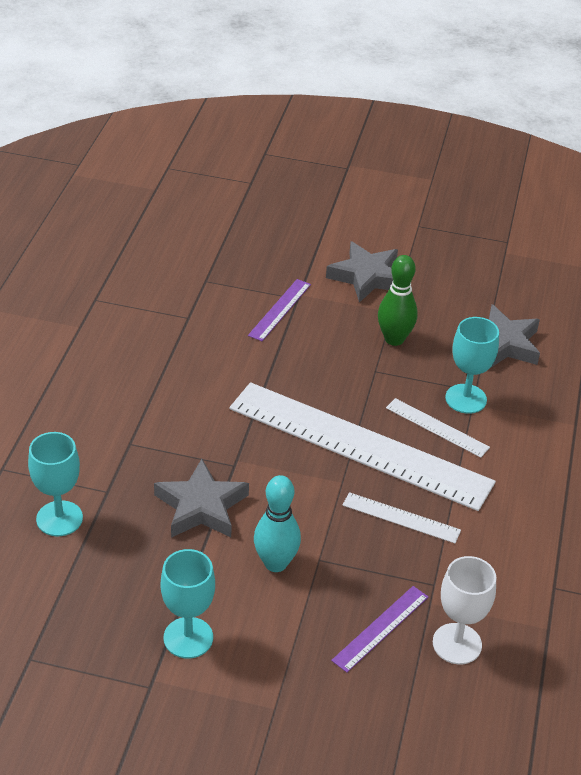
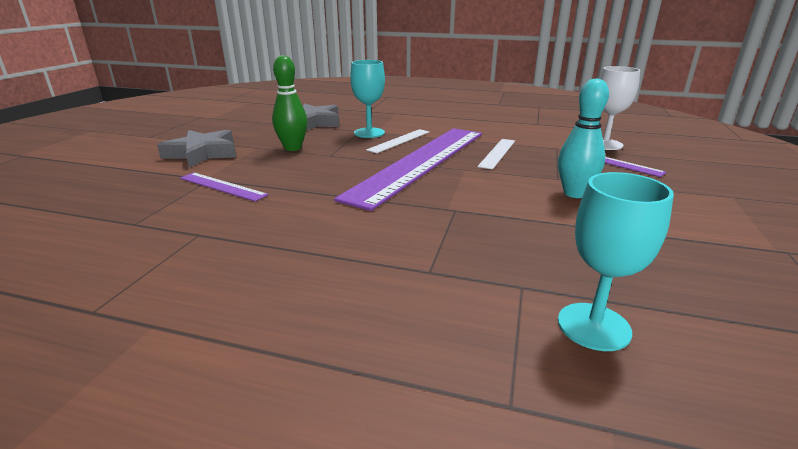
camera: 85 degrees left, 15 degrees down
grey star [154,459,249,538] -> none
turquoise goblet [161,549,215,658] -> none
white ruler [229,382,496,511] -> purple ruler [334,128,482,211]

